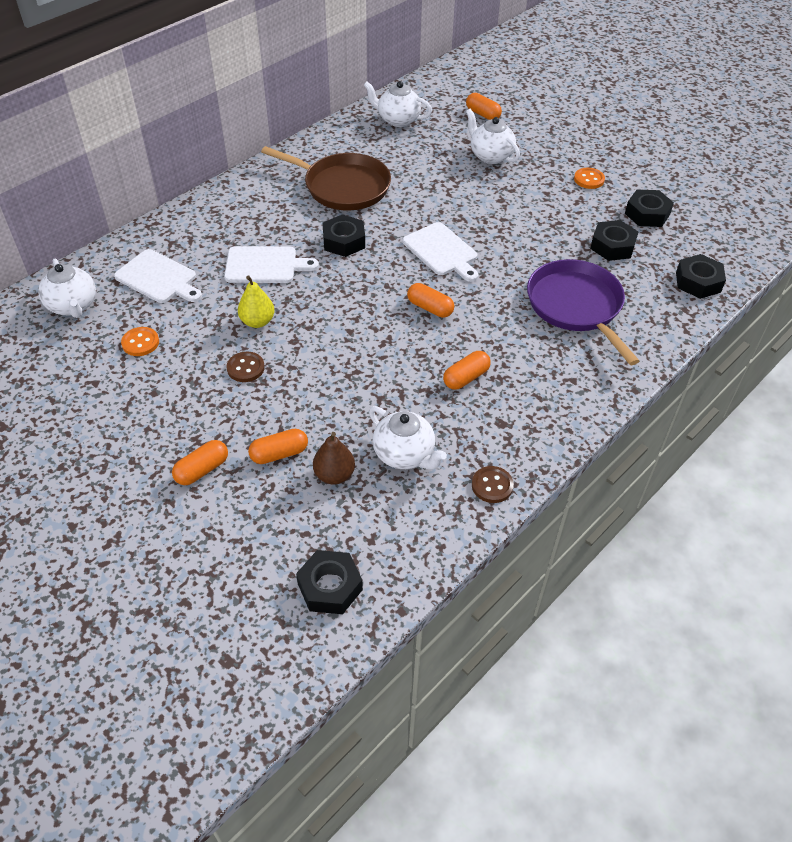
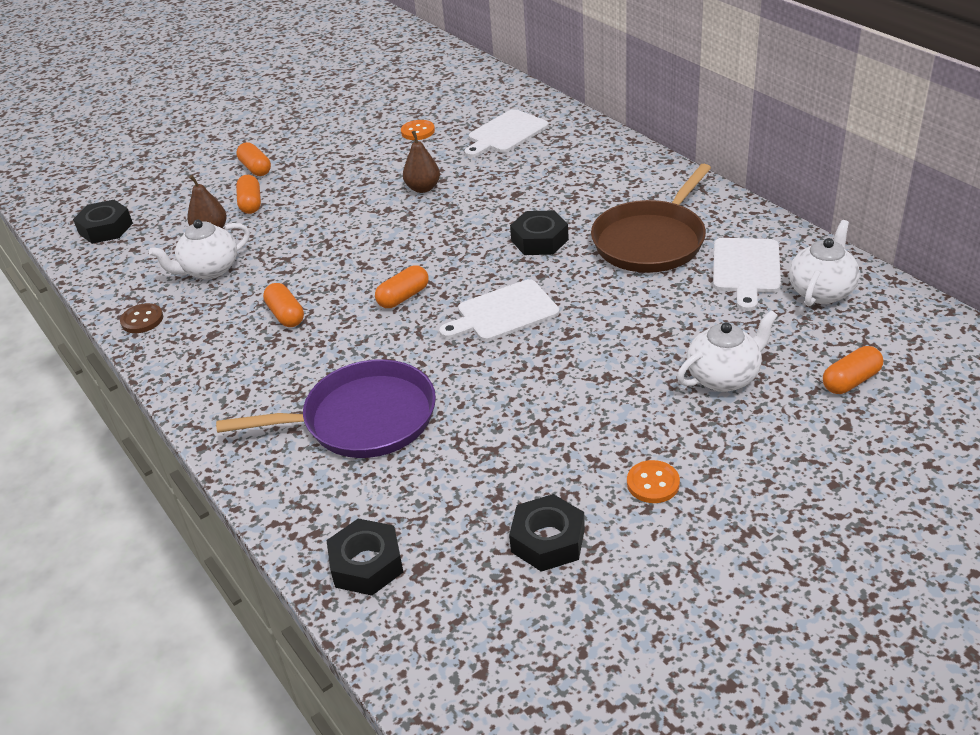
camera: 105 degrees right, 10 degrees down
white teapot [38,259,96,318] -> none
white cutting board [224,246,319,283] -> white cutting board moved to [713,238,781,311]
brown button [226,352,265,382] -> none
yellow pear [238,275,274,328] -> brown pear [403,131,440,193]
black nut [590,220,638,261] -> none

